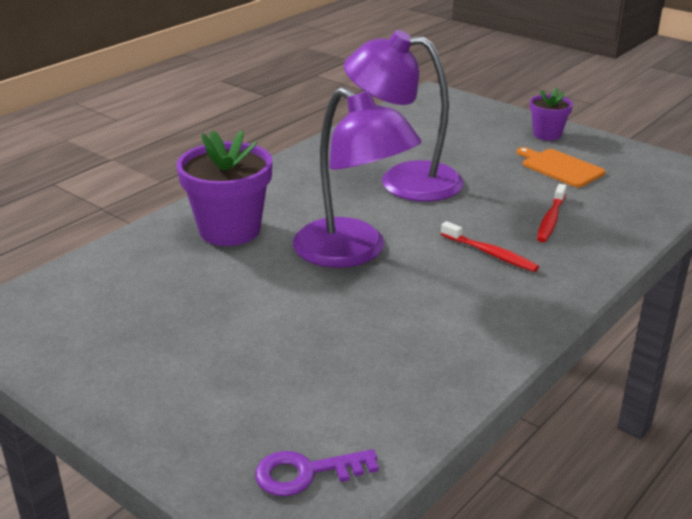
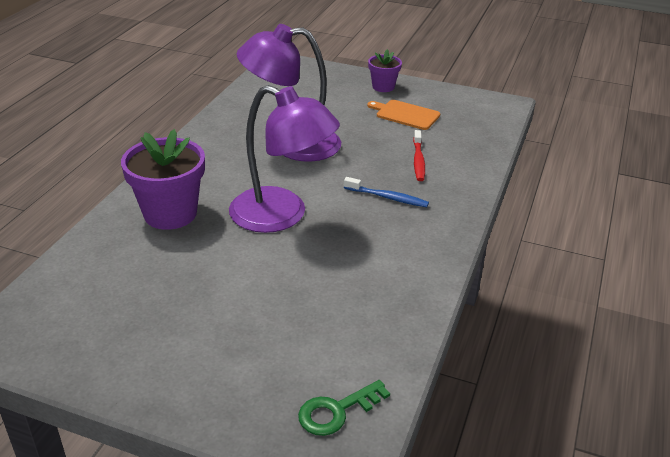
camera: 20 degrees left, 5 degrees up
purple key [255,449,379,496] -> green key [298,380,390,436]
red toothbrush [441,221,539,272] -> blue toothbrush [344,177,429,207]

